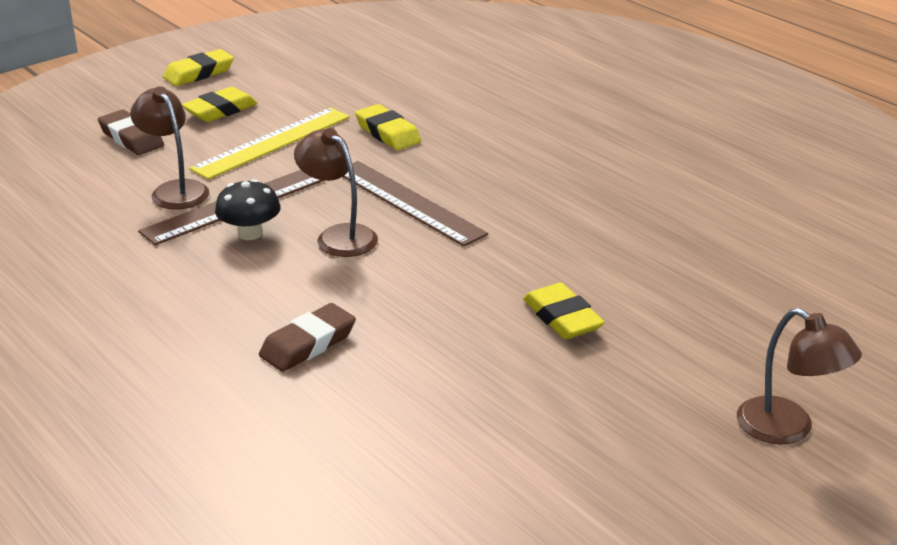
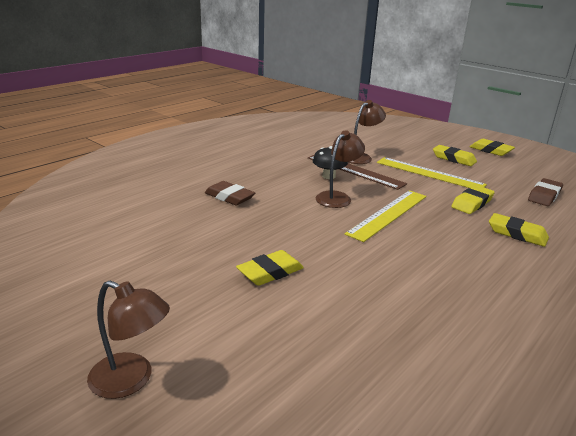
camera: 80 degrees right, 5 degrees down
brown eraser [98,109,164,155] -> brown eraser moved to [528,178,563,206]
brown ruler [343,161,488,247] -> yellow ruler [345,190,426,242]
brown lamp [737,308,862,444] -> brown lamp turned 105 degrees counterclockwise [87,280,170,399]
none -> yellow eraser [489,213,549,247]

